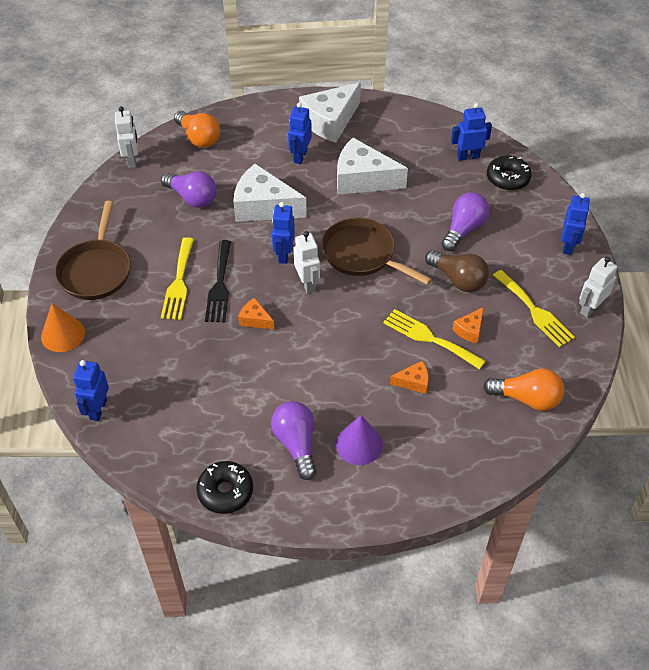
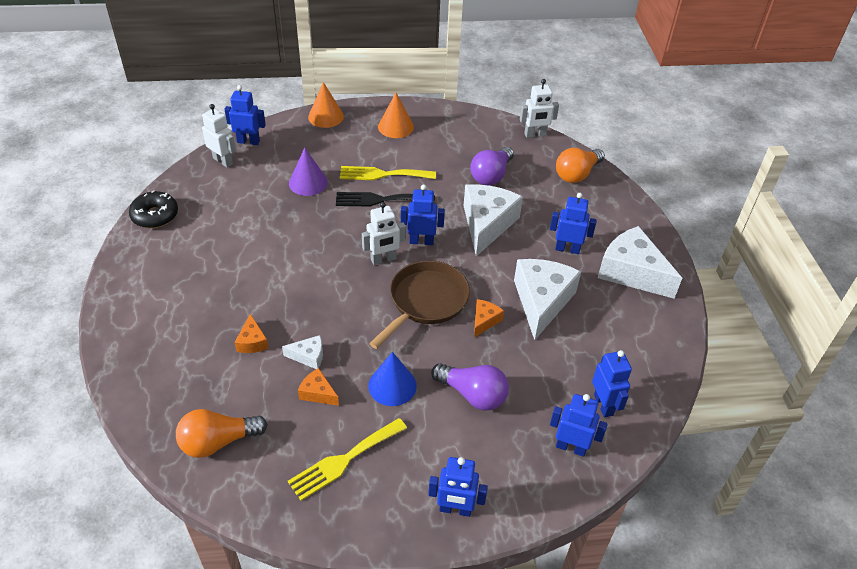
camera: 85 degrees right, 5 degrees down
brown pan [55,201,131,300] -> orange cone [378,93,414,138]
orange cheese [238,298,274,329] -> orange cheese moved to [474,299,504,337]
purple light bulb [271,401,316,480] -> none
purple cone [336,415,383,465] -> purple cone moved to [289,148,328,196]
yellow fork [383,309,486,370] -> white cheese [282,335,323,369]
brown light bulb [425,250,489,292] -> blue cone [368,352,417,406]
orange light bulb [483,368,564,411] -> orange light bulb turned 60 degrees clockwise [176,409,268,458]
black donut [487,155,532,191] -> blue robot [550,394,608,457]
white robot [579,257,618,318] -> white robot moved to [202,104,236,168]

